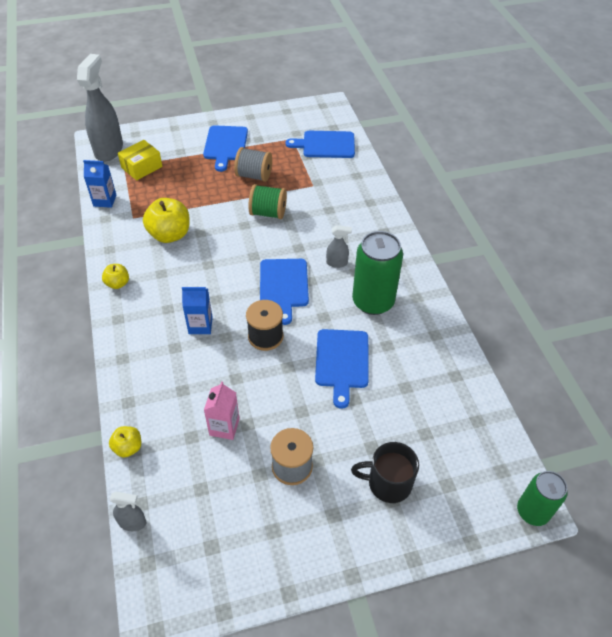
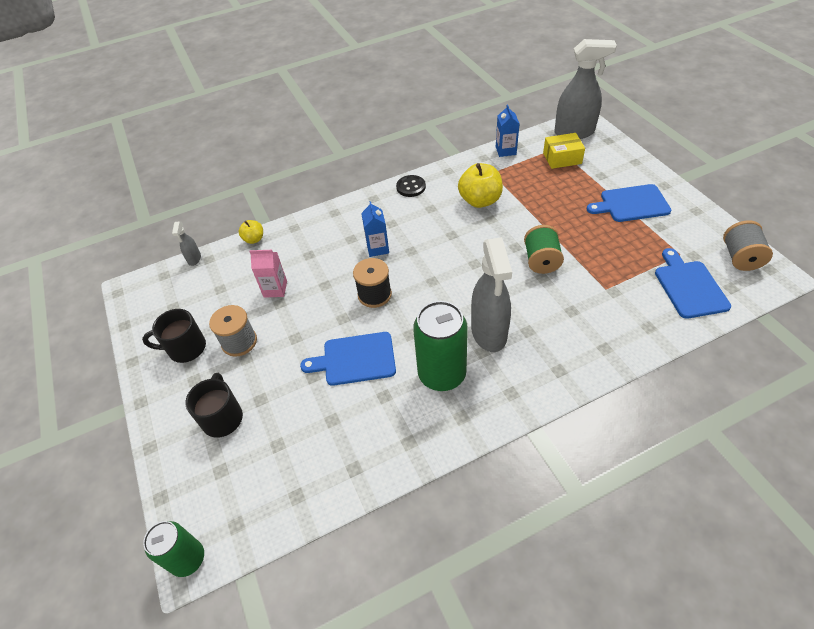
camera: 85 degrees right, 0 degrees up
yellow apple [102,264,129,289] -> black button [396,175,426,197]
yellow box [118,140,162,180] -> yellow box turned 45 degrees counterclockwise [543,133,585,169]
grey spool [234,147,272,182] -> grey spool moved to [723,220,773,271]
blue cutting board [260,259,309,325] -> none
grey spray bottle [326,225,352,268] -> grey spray bottle [471,237,512,352], size x2.21
none -> black mug [142,309,206,363]

